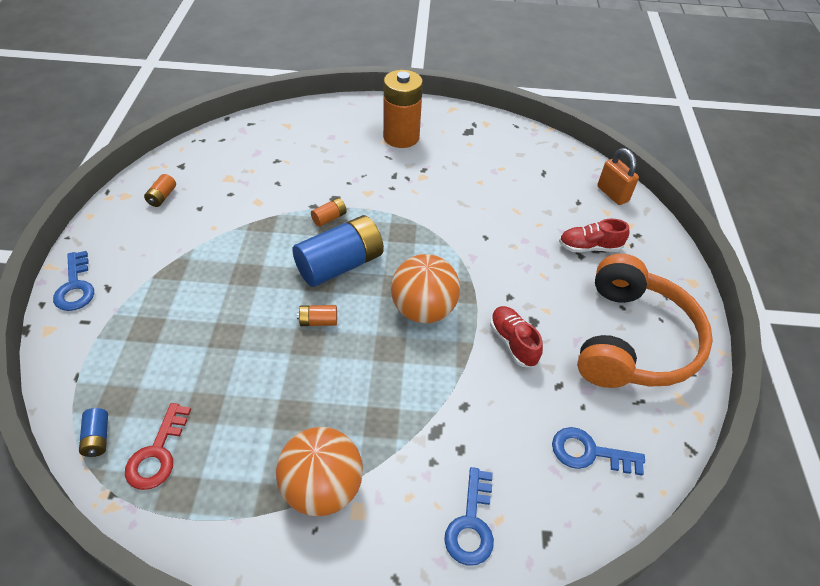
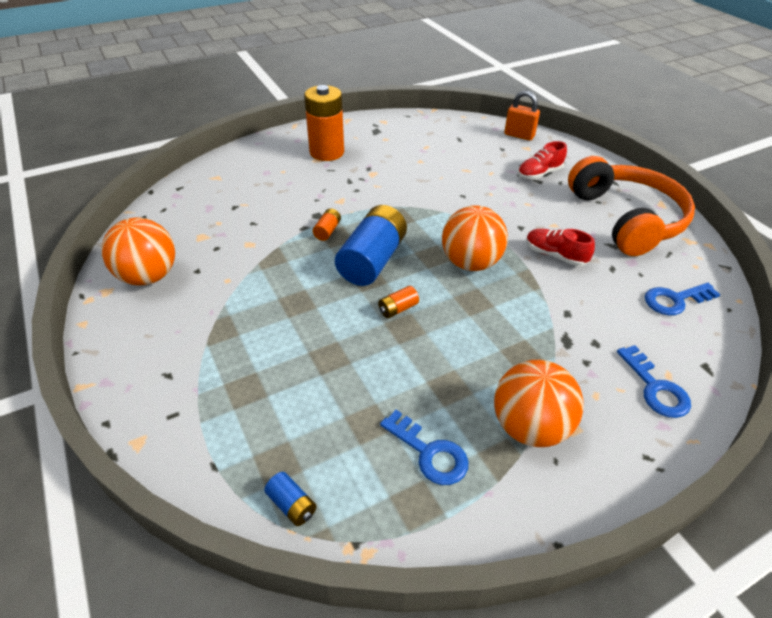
camera: 30 degrees left, 5 degrees down
blue key [53,251,94,311] -> blue key moved to [380,410,468,485]
red key [125,403,191,490] -> none
orange battery [144,174,176,207] -> orange ball [102,217,175,285]

